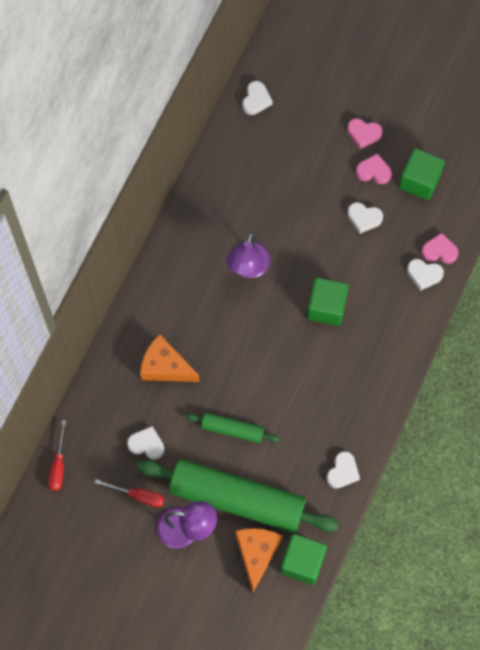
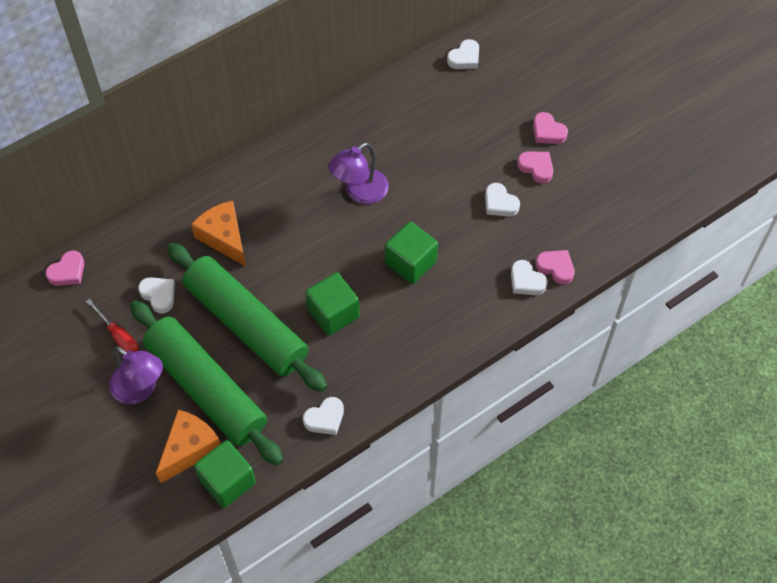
camera: 30 degrees right, 10 degrees down
red screwdriver [49,420,66,491] -> pink heart [45,250,84,286]
green rolling pin [186,412,280,443] -> green rolling pin [167,243,327,392], size x2.13
green cube [399,148,445,200] -> green cube moved to [305,272,360,336]

